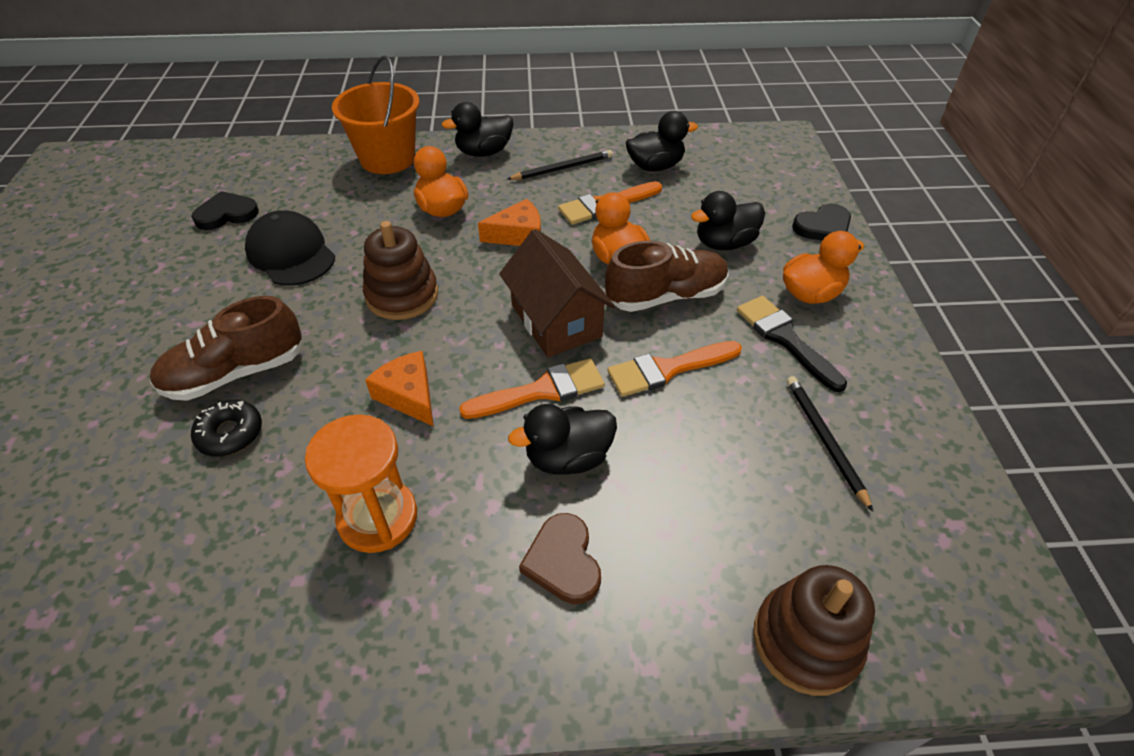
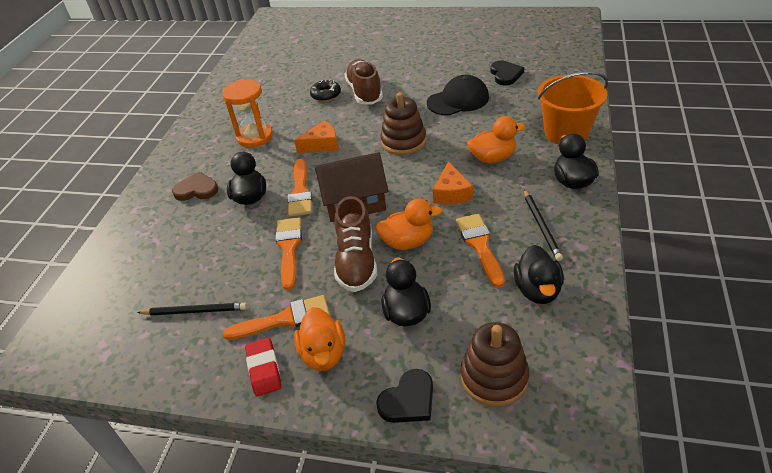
camera: 110 degrees right, 5 degrees down
black brush [737,296,847,392] -> orange brush [223,295,330,340]
brown stacking toy [753,565,875,696] -> brown stacking toy moved to [461,322,529,407]
black heart [792,204,851,241] -> black heart turned 120 degrees counterclockwise [376,369,433,423]
none -> red eraser [245,338,281,396]

